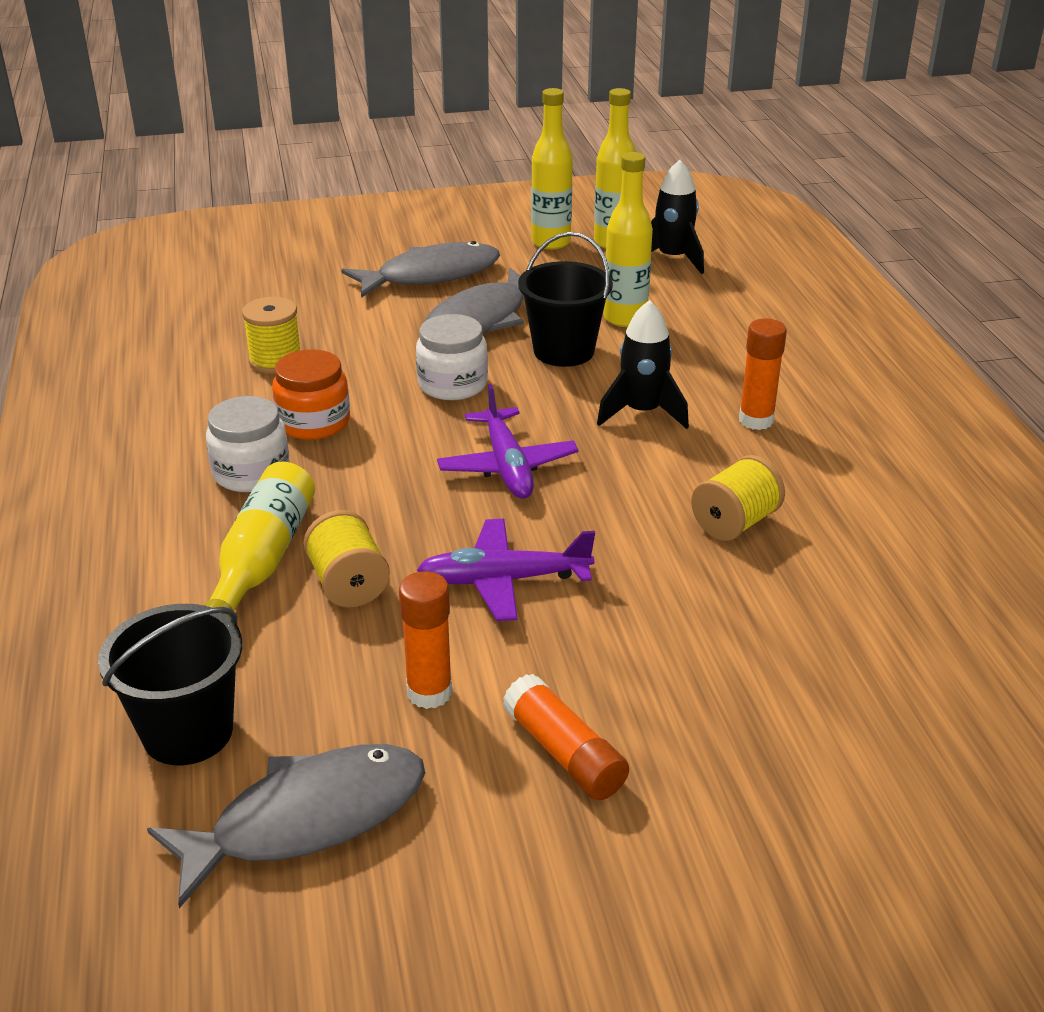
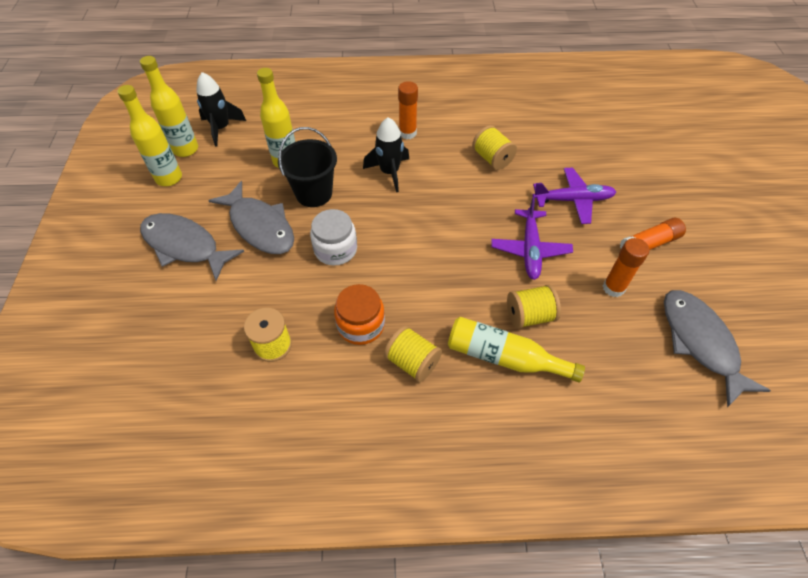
camera: 80 degrees left, 20 degrees up
black bucket [98,604,242,765] -> none
white jar [206,396,289,492] -> yellow spool [384,325,442,382]
grey fish [341,241,500,298] -> grey fish turned 45 degrees counterclockwise [140,213,244,281]
purple plane [437,384,579,499] -> purple plane moved to [532,168,616,224]

